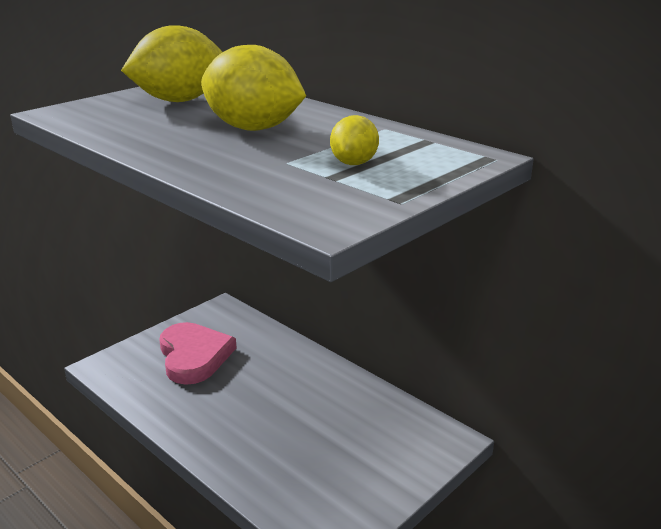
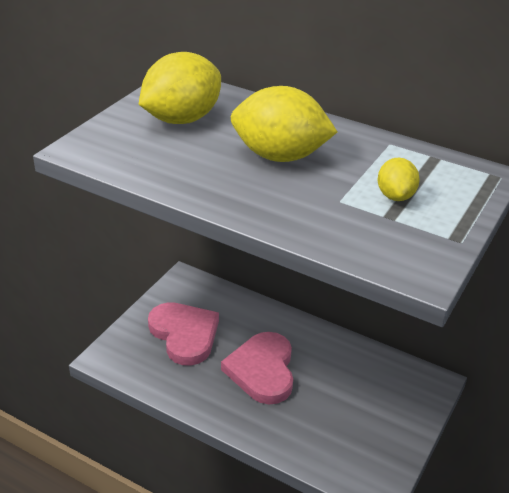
camera: 15 degrees left, 10 degrees up
none -> pink heart [221,332,293,405]

